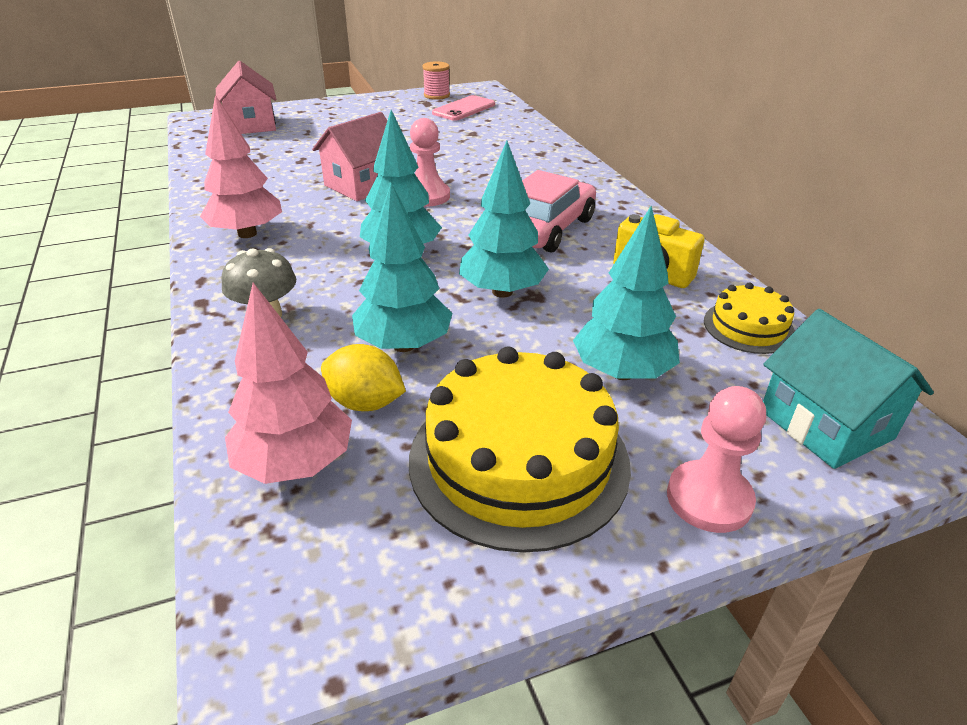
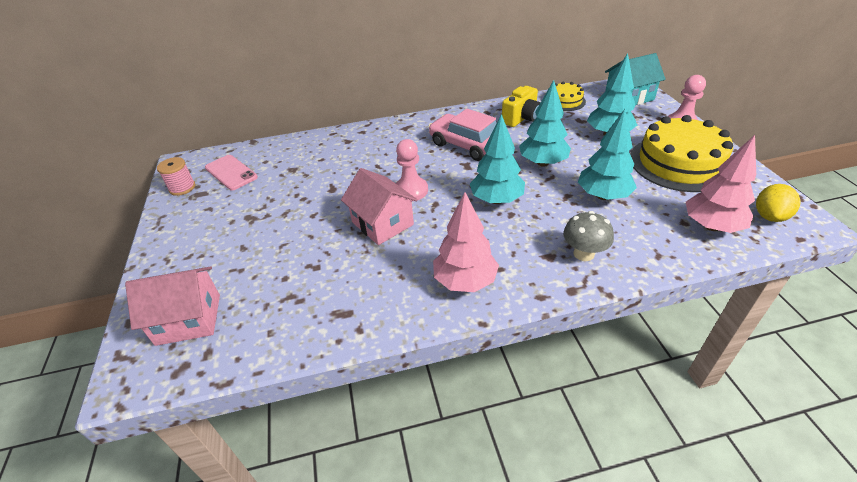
camera: 80 degrees left, 5 degrees up
yellow lemon [321,344,406,411] -> yellow lemon moved to [756,184,801,222]

